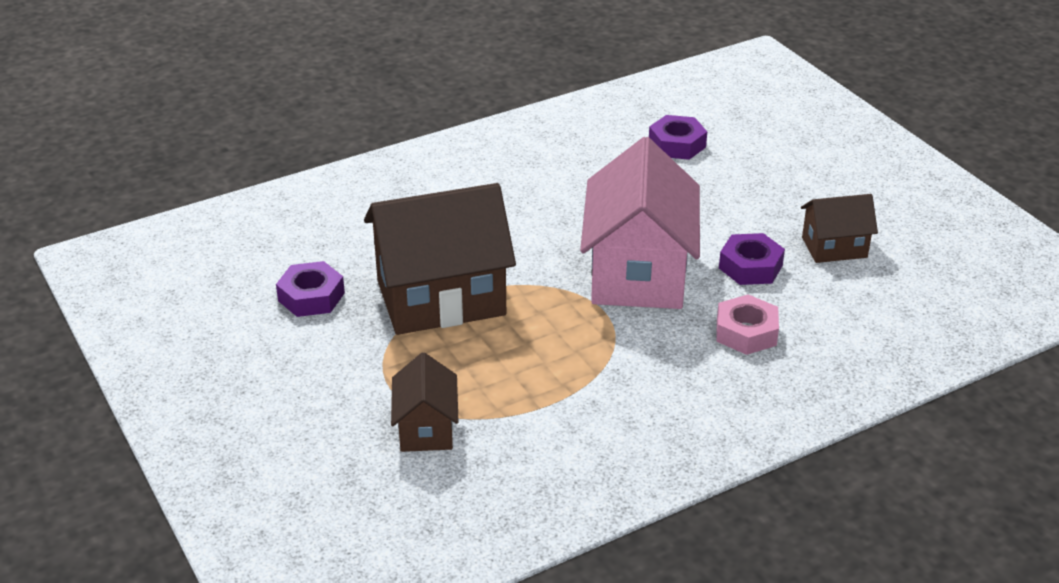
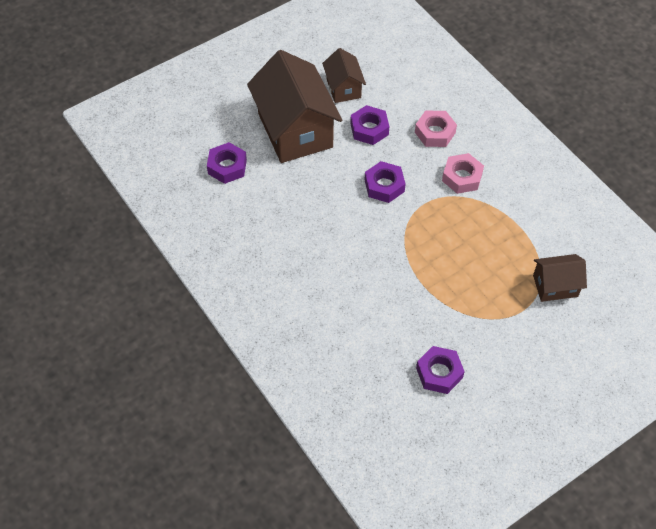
camera: 95 degrees left, 20 degrees up
brown house [364,183,516,335] -> brown house moved to [247,50,342,163]
pink house [580,137,700,309] -> purple nut [365,161,406,203]
none -> pink nut [442,153,484,194]

